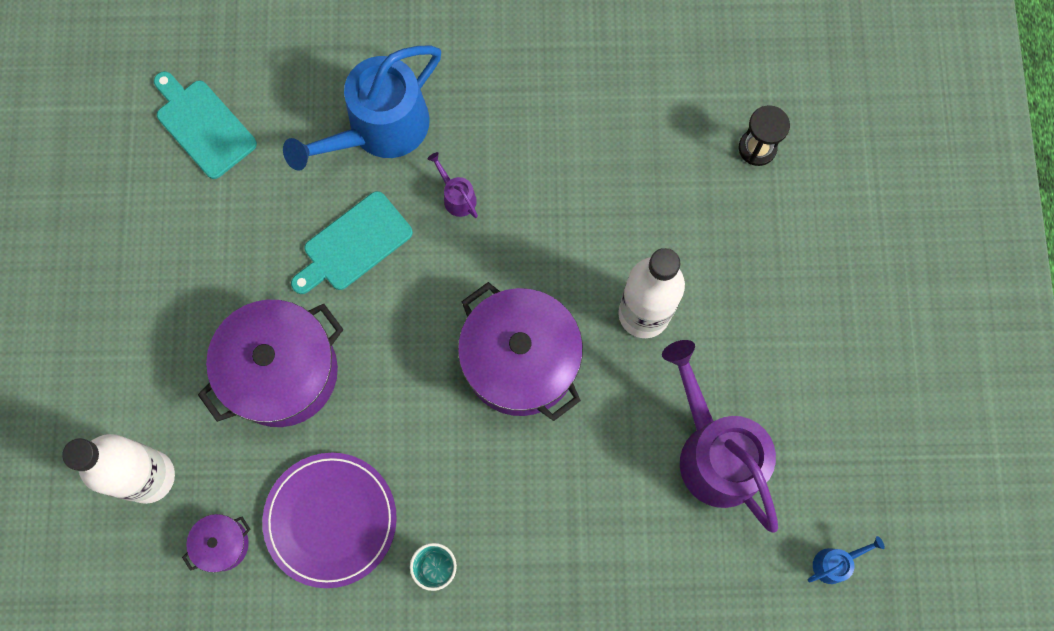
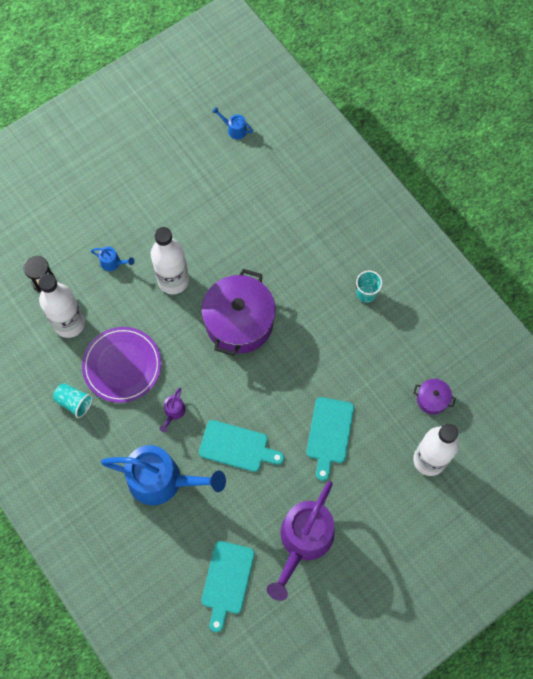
camera: 125 degrees left, 5 degrees down
purple pot [198,300,344,427] -> turquoise cutting board [307,397,354,481]
purple plate [262,453,397,588] -> purple plate moved to [82,327,161,403]
purple watering can [662,340,778,533] -> purple watering can moved to [267,481,334,601]
none -> white bottle [38,274,85,338]
none -> turquoise cup [53,383,92,418]
none -> blue watering can [91,246,134,271]

